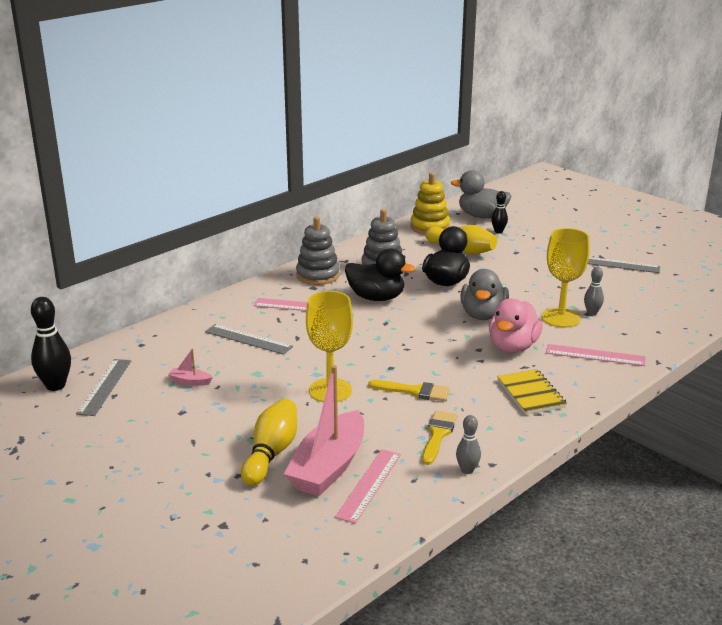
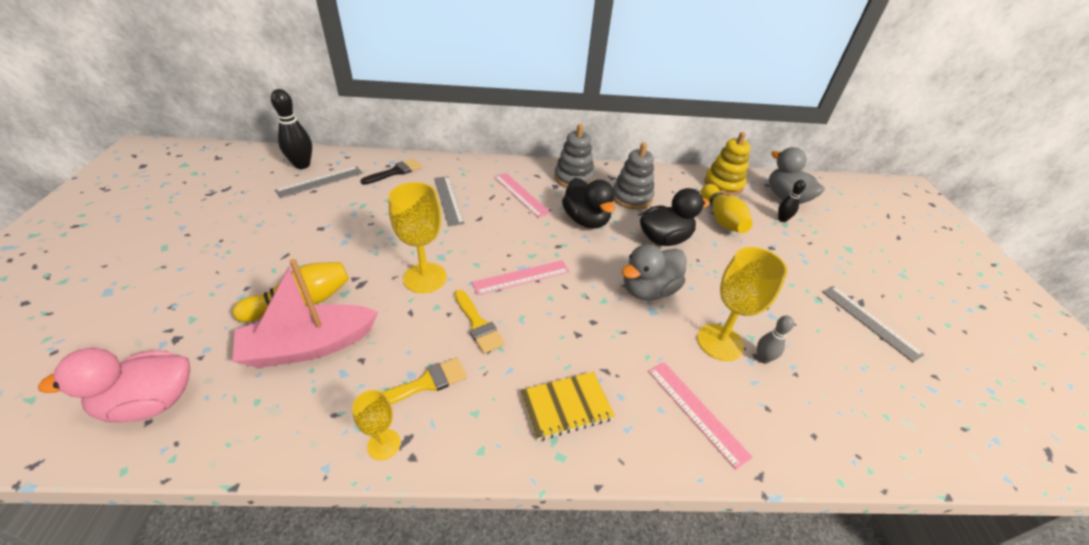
camera: 40 degrees right, 15 degrees up
pink boat [168,349,213,386] -> none
pink ruler [335,449,401,524] -> pink ruler moved to [472,260,570,295]
grey bowling pin [456,415,481,474] -> yellow goblet [352,390,401,460]
pink duck [489,299,543,353] -> pink duck moved to [38,348,190,423]
yellow notebook [497,369,567,415] -> yellow notebook turned 45 degrees clockwise [520,372,615,441]
none -> black brush [360,159,422,185]

